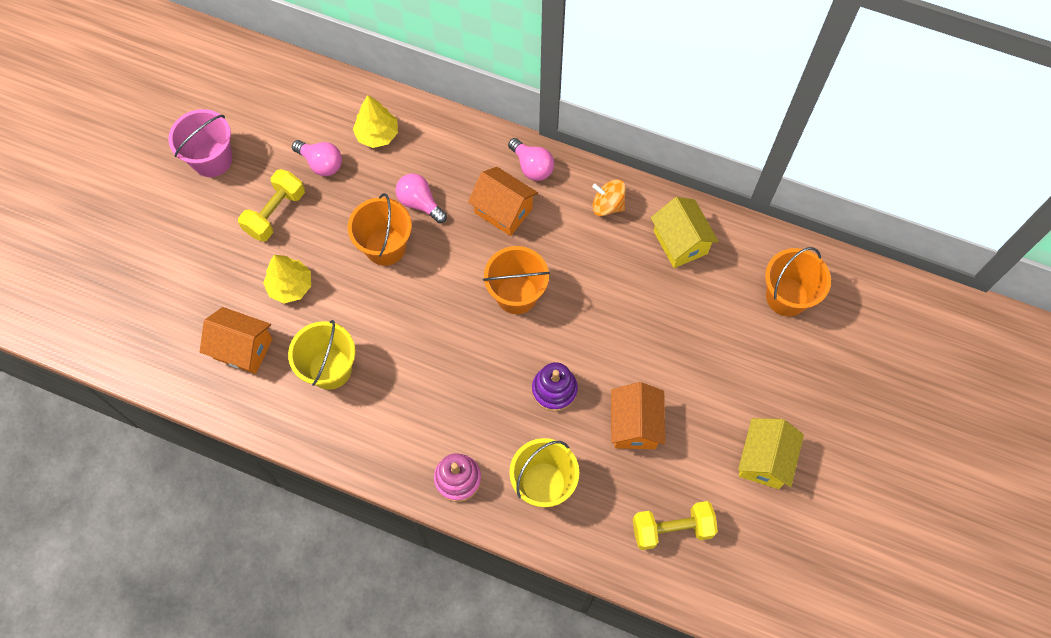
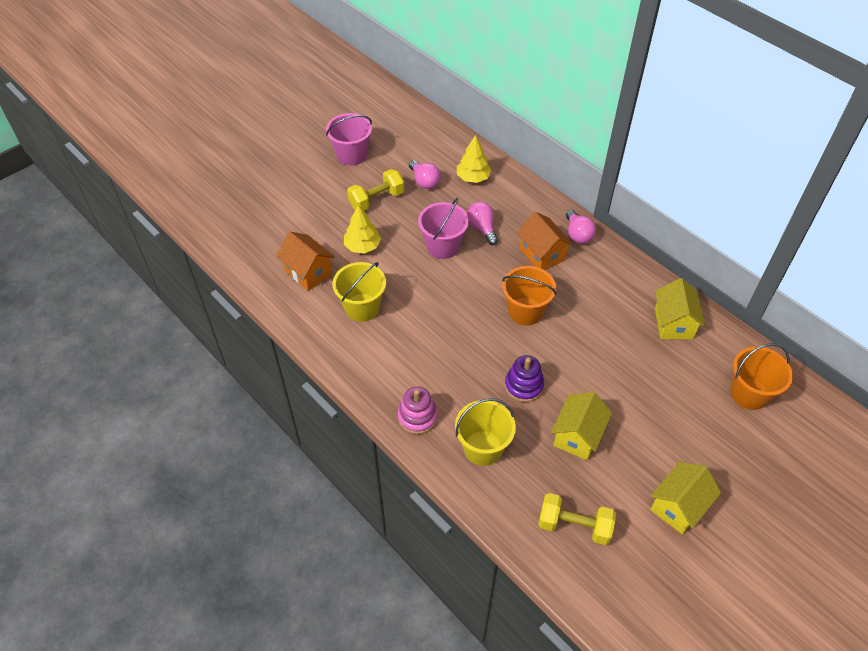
camera: 25 degrees right, 15 degrees down
orange bucket [348,193,412,266] -> pink bucket [418,198,469,259]
orange spinning top [592,179,626,216] -> none
orange house [611,382,665,449] -> yellow house [551,392,612,460]

